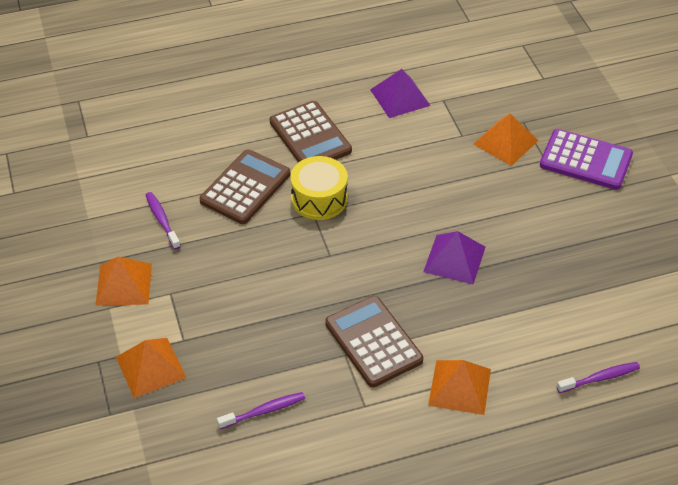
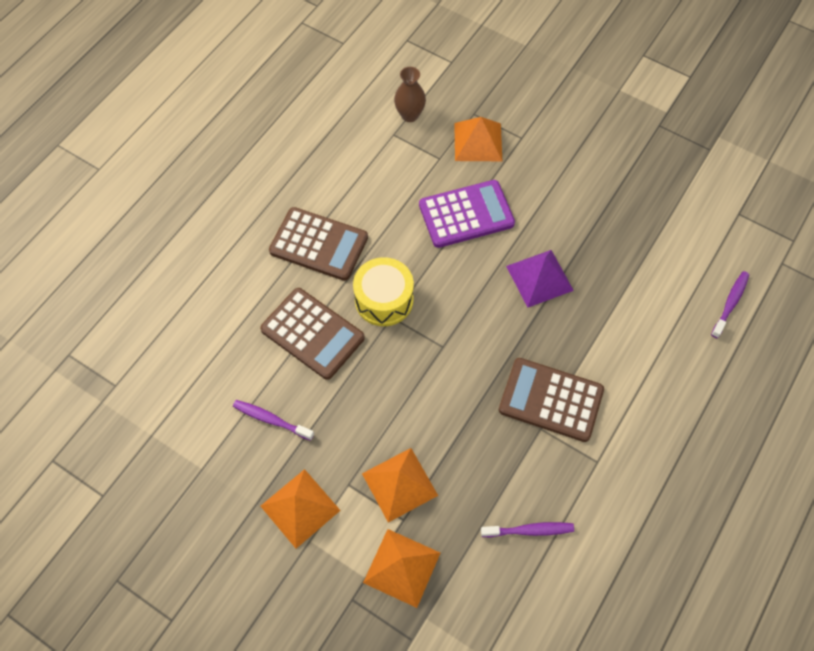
camera: 40 degrees left, 15 degrees up
brown calculator [199,149,290,224] -> brown calculator turned 135 degrees clockwise [260,288,365,380]
purple toothbrush [217,392,305,429] -> purple toothbrush turned 60 degrees clockwise [481,522,574,537]
purple pyramid [370,69,431,118] -> none
orange pyramid [428,360,491,415] -> orange pyramid moved to [362,448,438,523]
purple calculator [540,129,633,190] -> purple calculator moved to [419,180,515,248]
none -> brown vase [394,67,426,122]

